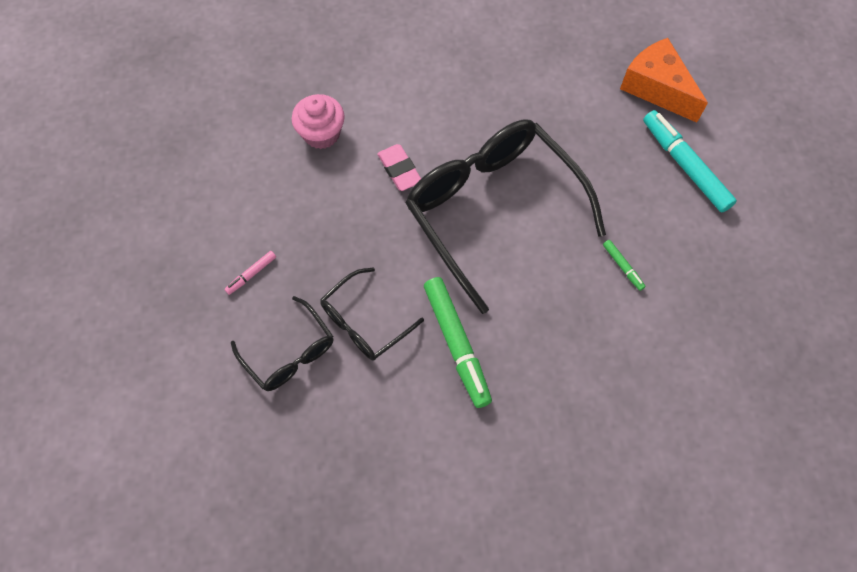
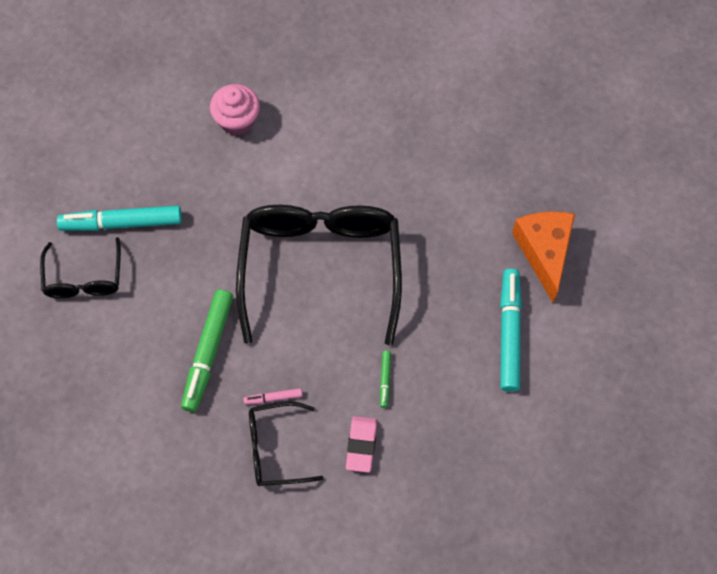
camera: 35 degrees right, 0 degrees up
pink marker [225,251,276,295] -> pink marker moved to [244,388,302,405]
black glasses [320,267,424,361] -> black glasses moved to [249,402,324,486]
pink eraser [377,144,421,191] -> pink eraser moved to [346,416,377,473]
none -> turquoise marker [57,206,182,231]

